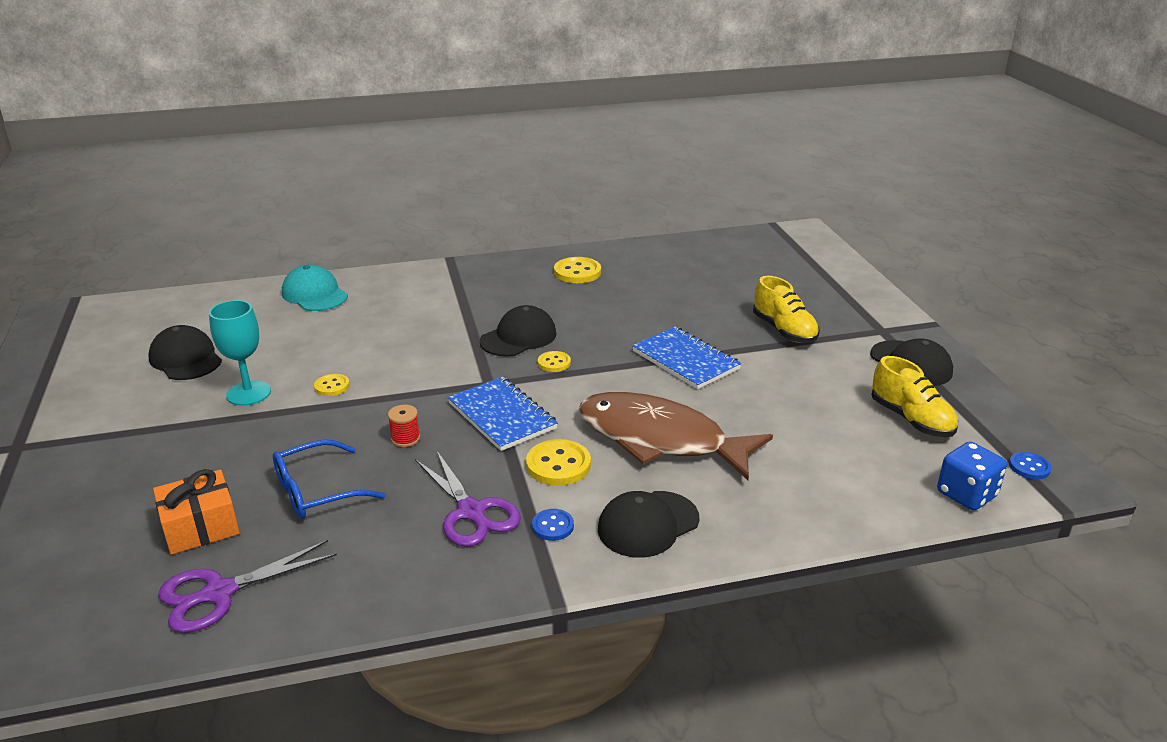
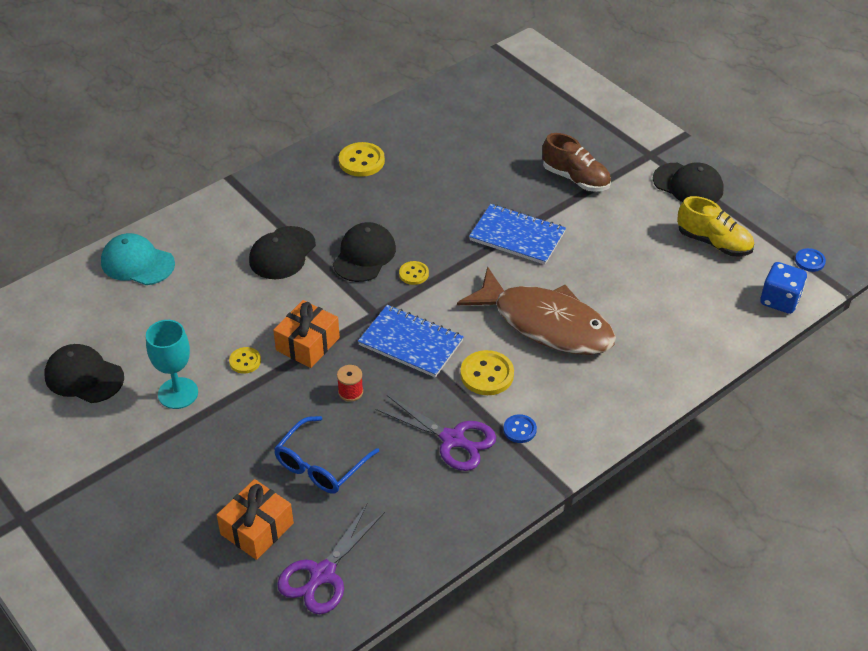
camera: 25 degrees left, 15 degrees up
brown fish [579,392,773,480] -> brown fish turned 150 degrees counterclockwise [457,266,616,355]
black cap [598,491,699,558] -> black cap moved to [249,226,316,279]
yellow shoe [753,276,820,343] -> brown shoe [542,133,611,192]
none -> orange gift [273,300,340,368]

